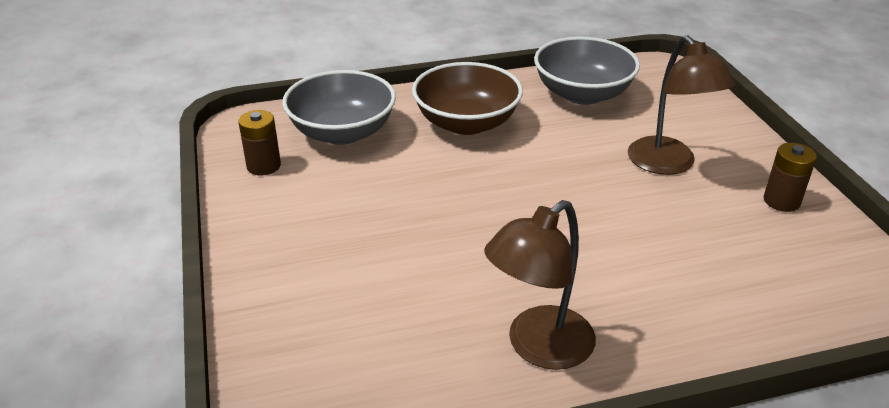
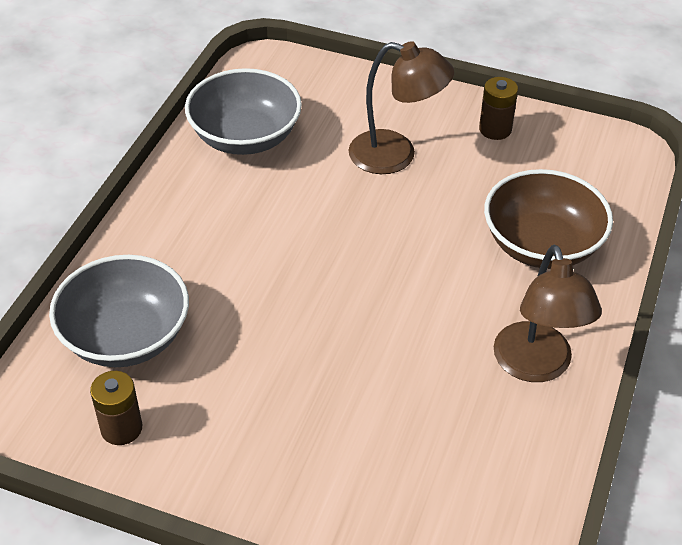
camera: 55 degrees left, 10 degrees up
brown bowl [412,62,523,135] -> brown bowl moved to [484,169,613,269]

